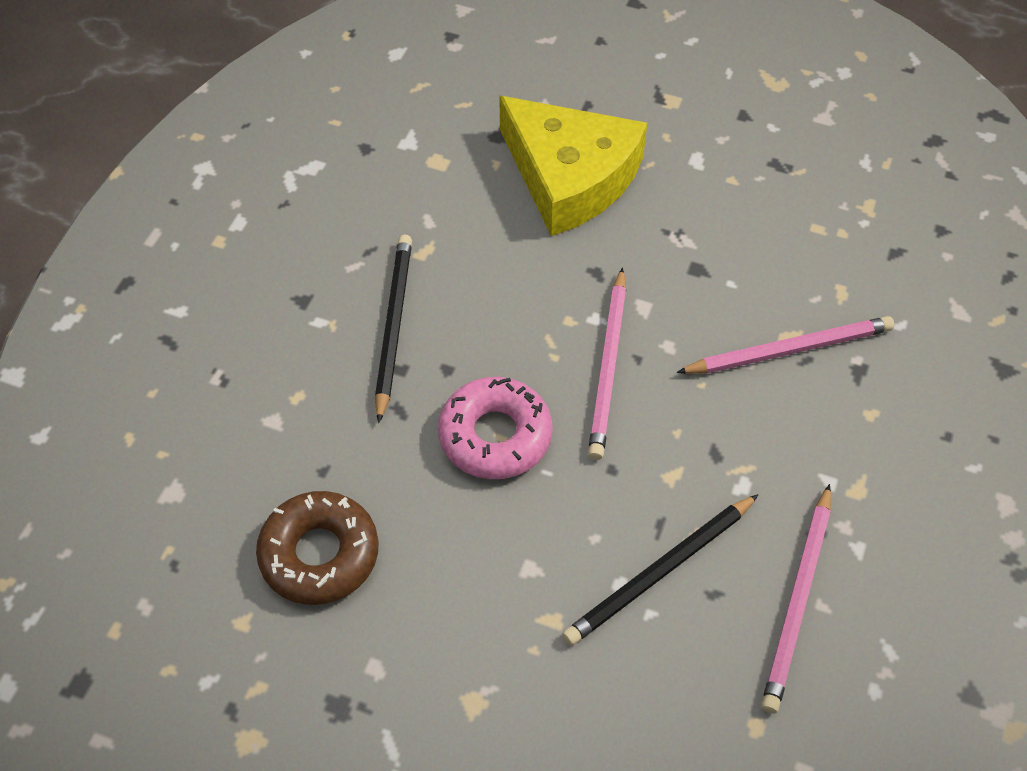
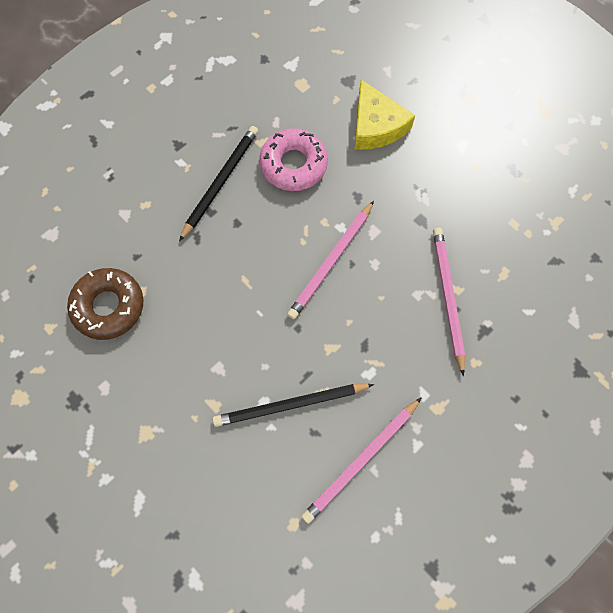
camera: 25 degrees right, 15 degrees up
pink donut [438,377,553,479] -> pink donut moved to [260,128,328,191]
yellow cheese [499,95,647,236] -> yellow cheese [355,80,415,150], size x0.67
pink pencil [676,316,894,374] -> pink pencil turned 105 degrees counterclockwise [433,228,465,376]

